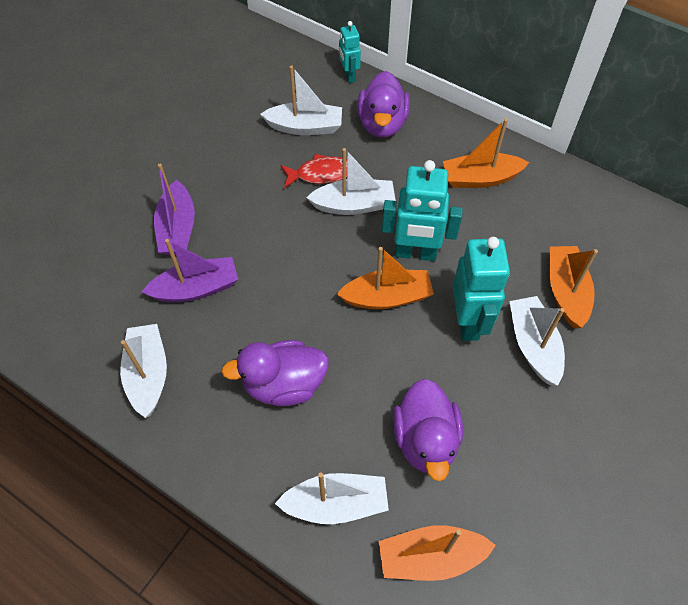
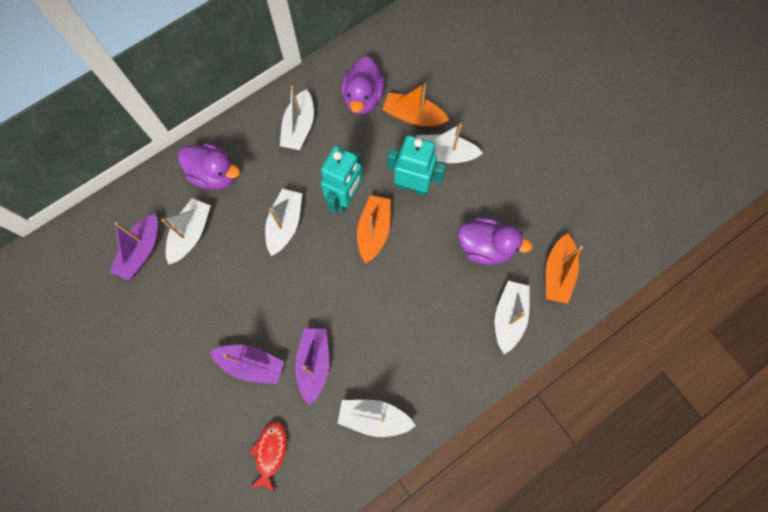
camera: 70 degrees left, 15 degrees up
purple duck [221,340,329,406] -> purple duck moved to [341,56,385,115]
red fish [281,154,347,188] -> red fish moved to [249,421,287,493]
turquoise robot [339,21,361,83] -> none
orange boat [443,118,529,188] -> white boat [280,86,314,150]
none -> purple boat [110,214,158,281]

